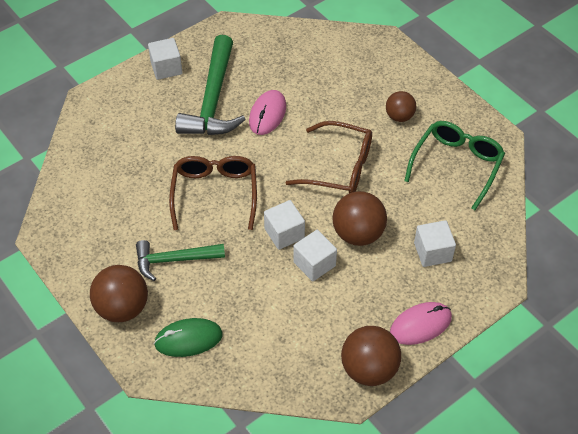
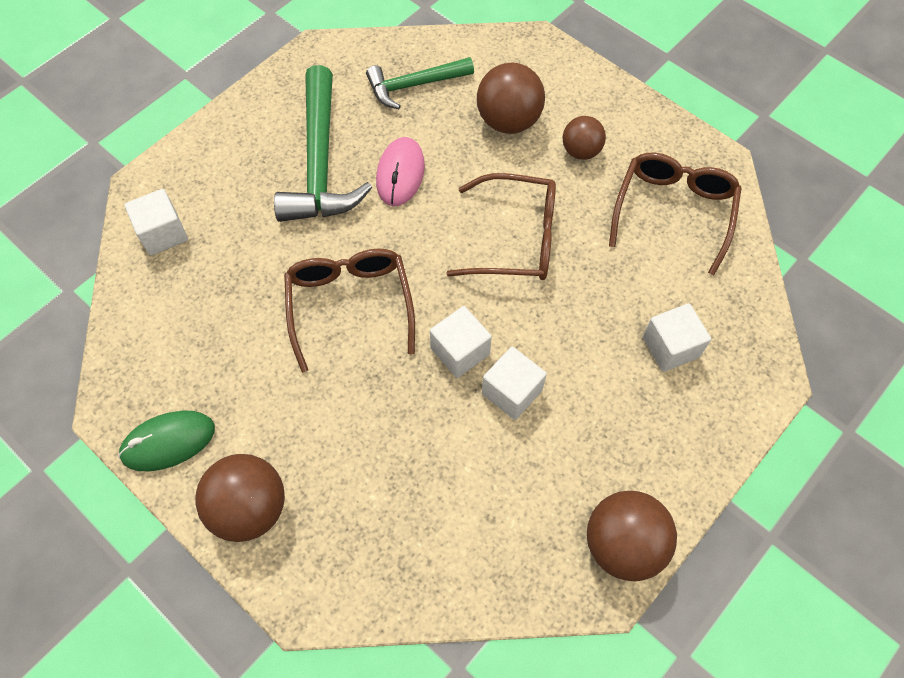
camera: 10 degrees left, 10 degrees up
green hammer [136,240,225,281] -> green hammer moved to [366,57,474,109]
white cube [148,38,182,80] -> white cube moved to [124,189,188,256]
green mouse [154,318,223,357] -> green mouse moved to [118,411,215,471]
brown ball [333,191,387,246] -> brown ball moved to [477,63,545,134]
pink mouse [390,302,452,345] -> none
green glasses [404,121,505,210] -> brown glasses [609,153,742,275]

